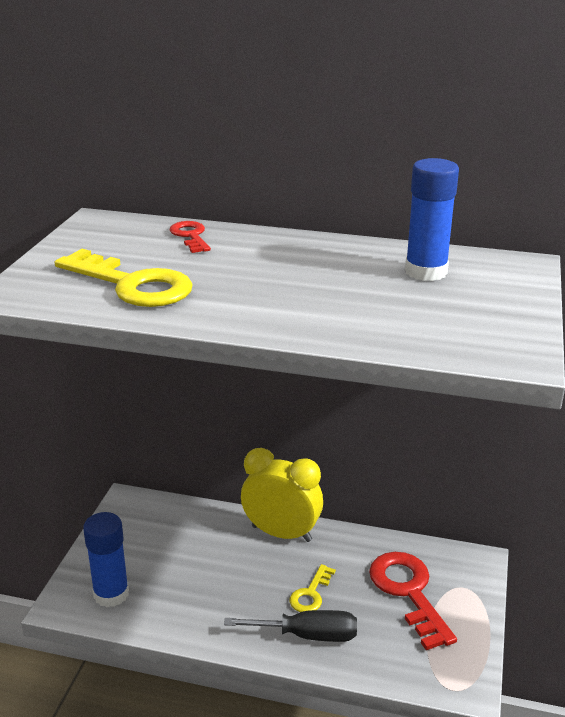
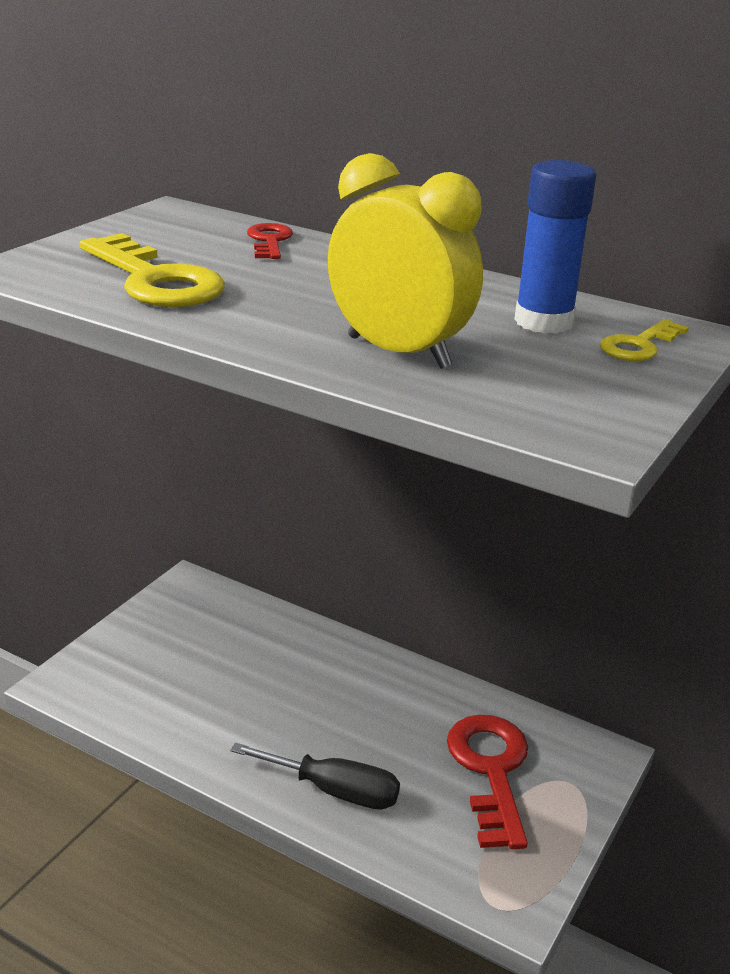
camera: 15 degrees right, 0 degrees up
blue glue stick [83,512,129,607] -> none
yellow clock [241,448,323,542] -> yellow clock moved to [328,153,483,369]
yellow key [289,564,336,612] -> yellow key moved to [600,319,689,361]

